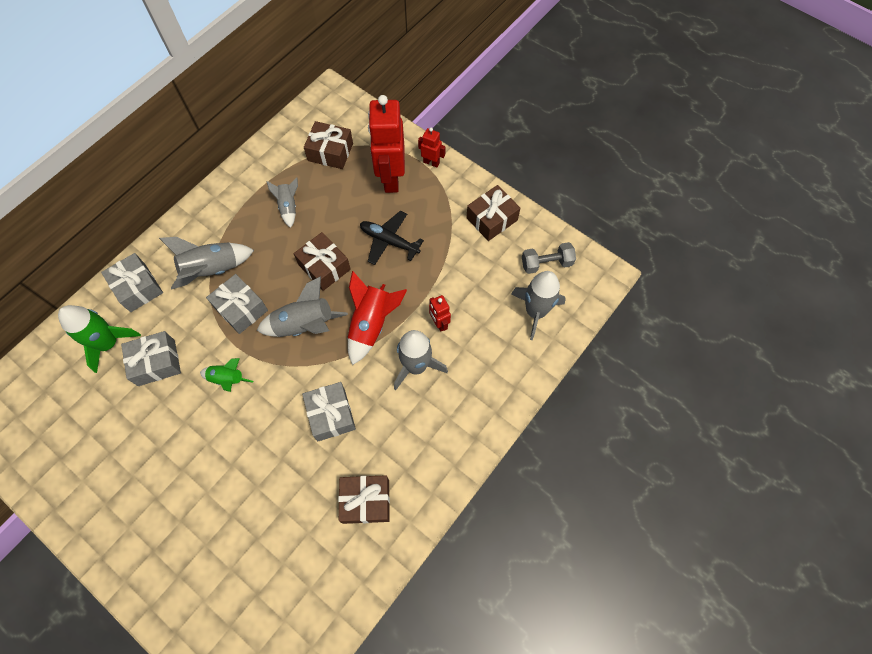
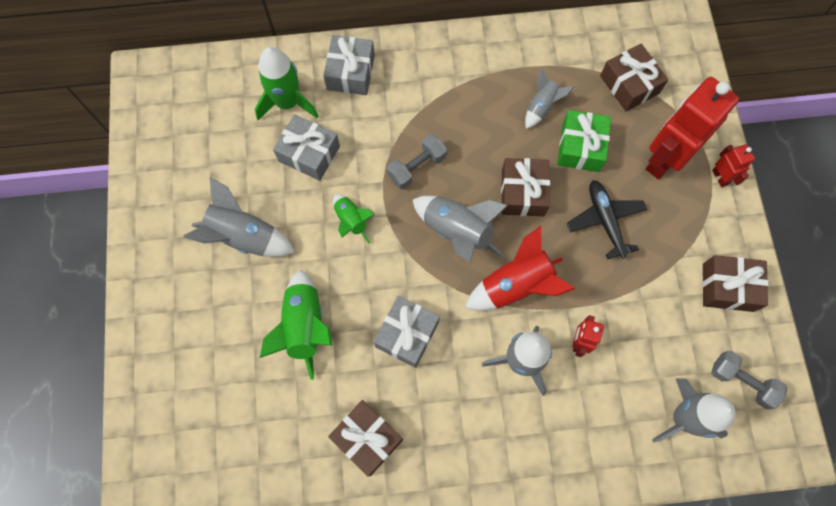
camera: 45 degrees right, 5 degrees up
grey rocket [159,237,254,290] -> grey rocket moved to [183,177,295,257]
grey gift [206,274,268,334] -> grey dumbbell [387,134,447,189]
none -> green rocket [260,270,332,380]
none -> green gift [557,110,611,172]

